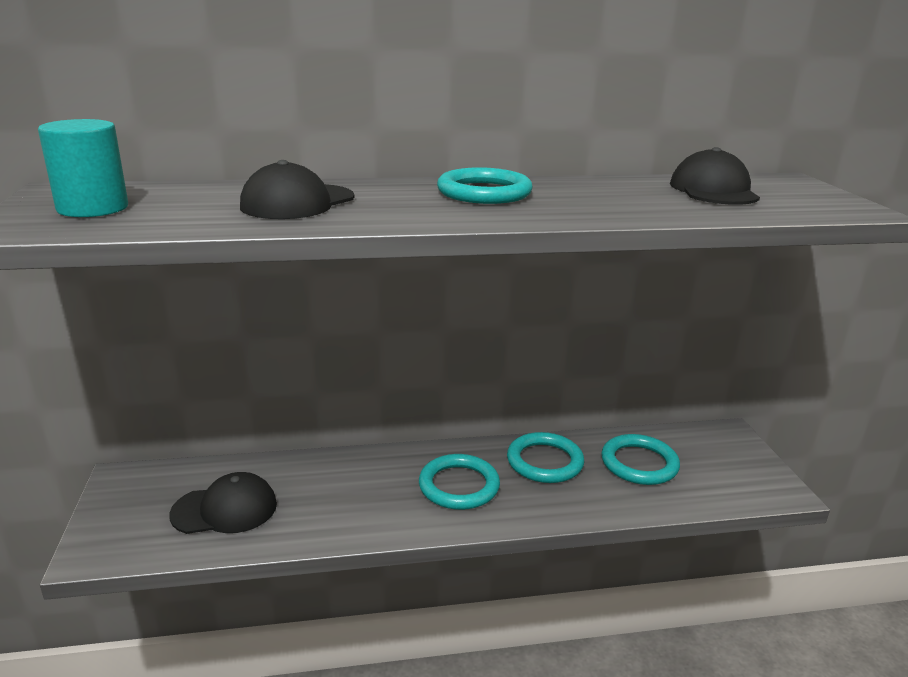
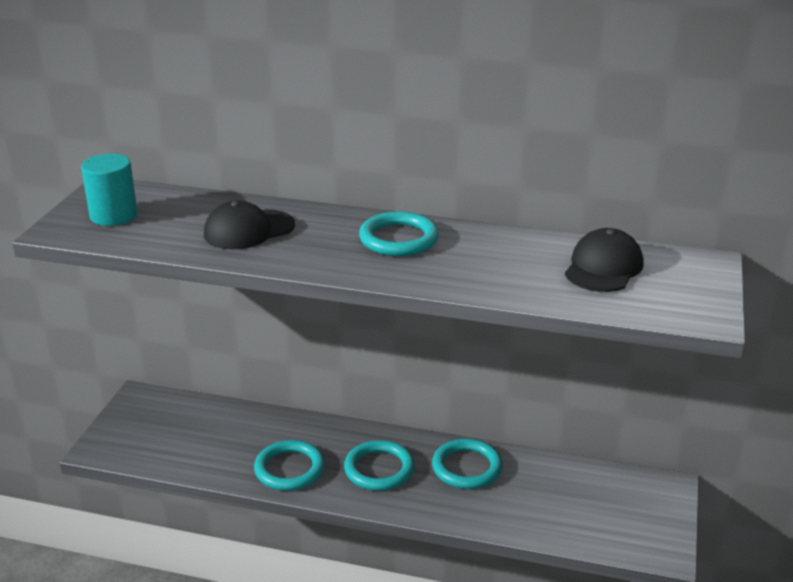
camera: 25 degrees right, 5 degrees up
black cap [169,472,277,534] -> none
turquoise ring [601,434,680,485] -> turquoise ring moved to [254,440,325,491]

